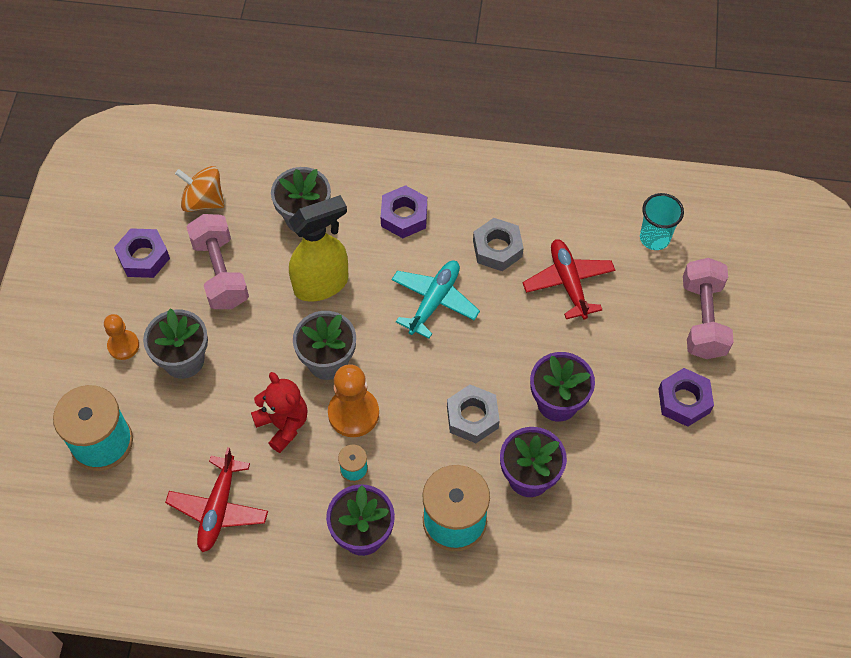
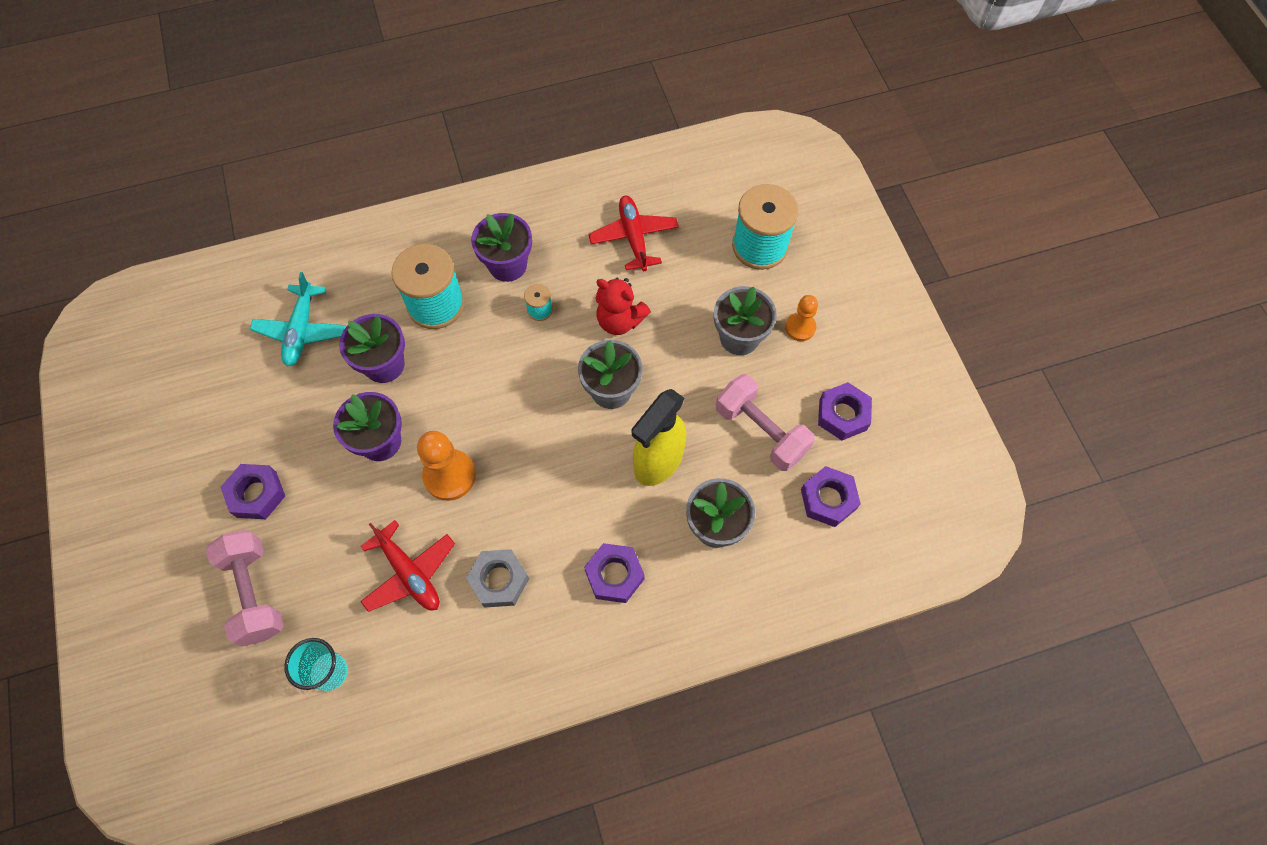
camera: 155 degrees right, 5 degrees up
orange spinning top [175,166,224,212] -> purple nut [801,466,861,527]
orange pawn [328,364,379,437] -> orange pawn moved to [417,431,476,501]
turquoise plane [391,261,480,339] -> turquoise plane moved to [250,272,346,367]
grey nut [447,384,500,443] -> none

